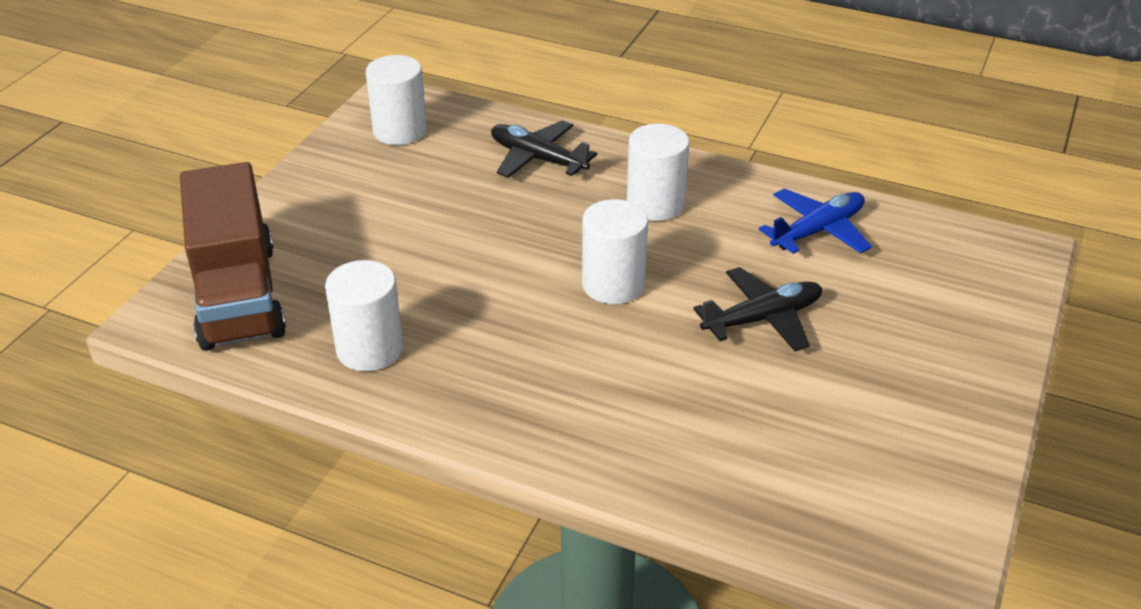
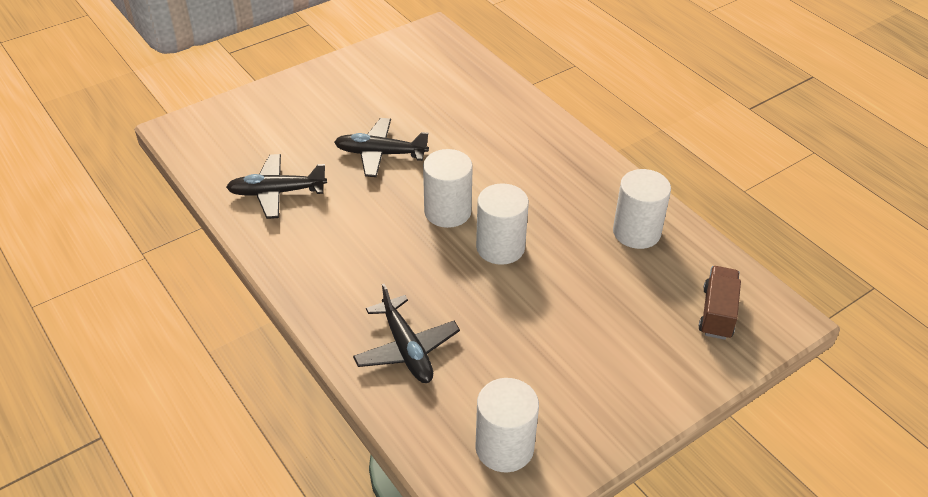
camera: 150 degrees left, 5 degrees up
brown truck [180,162,286,351] -> brown truck [698,266,741,340], size x0.50
white cylinder [627,124,690,221] -> white cylinder moved to [476,183,529,265]
blue plane [759,188,872,254] -> black plane [226,154,327,219]

